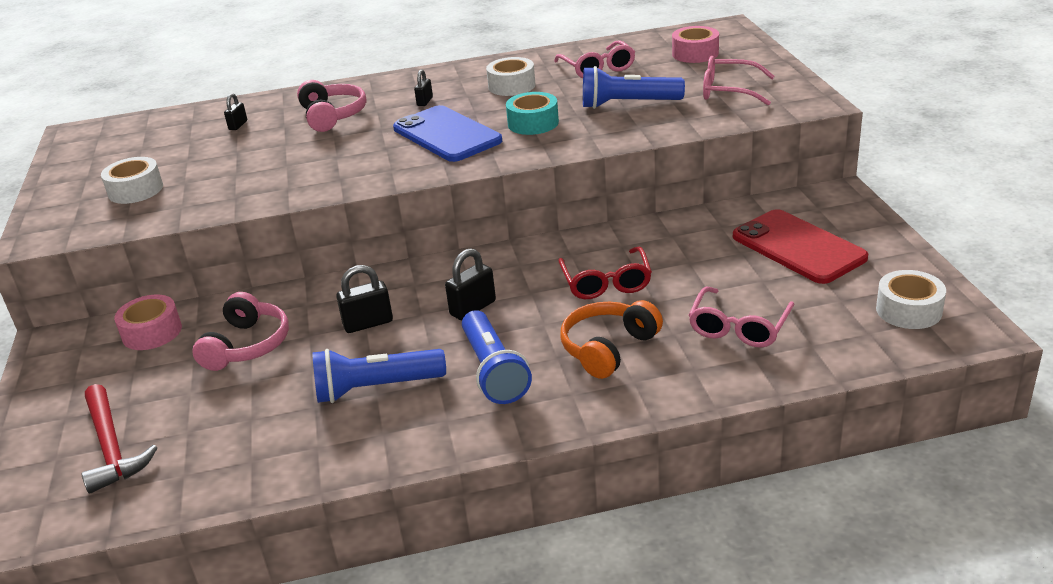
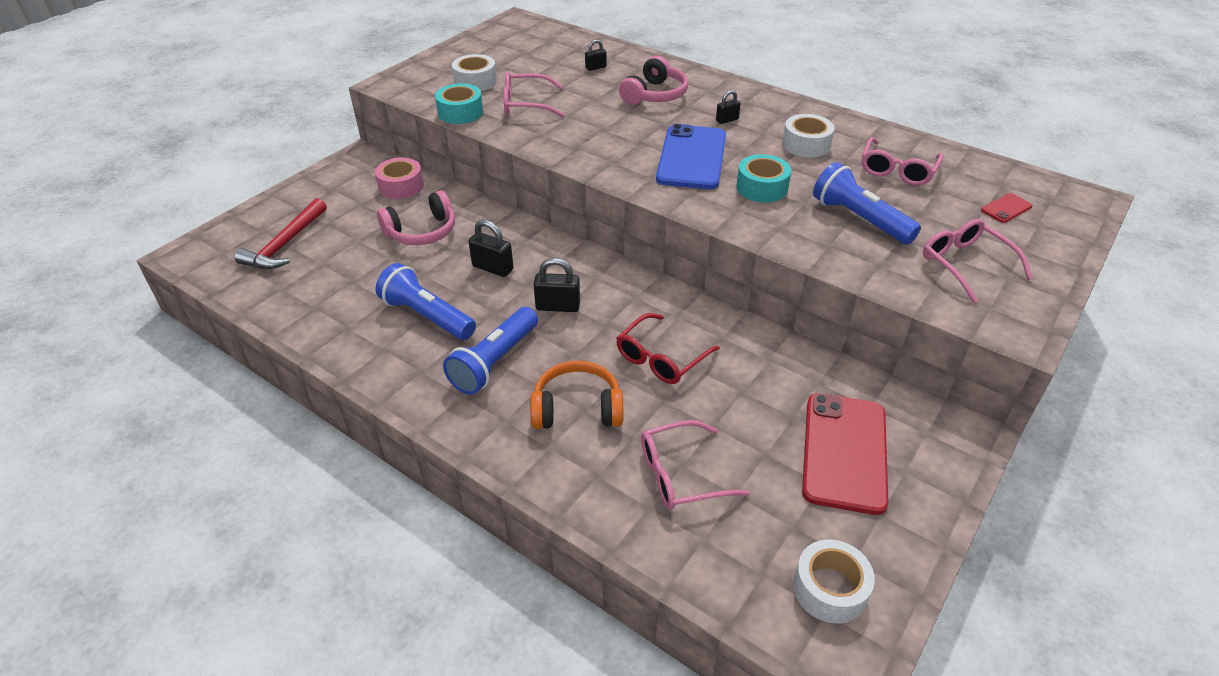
camera: 45 degrees right, 10 degrees up
pink tape [672,26,719,63] -> red phone [981,193,1033,223]
none -> turquoise tape [435,83,483,124]
none -> pink glasses [504,72,564,117]

